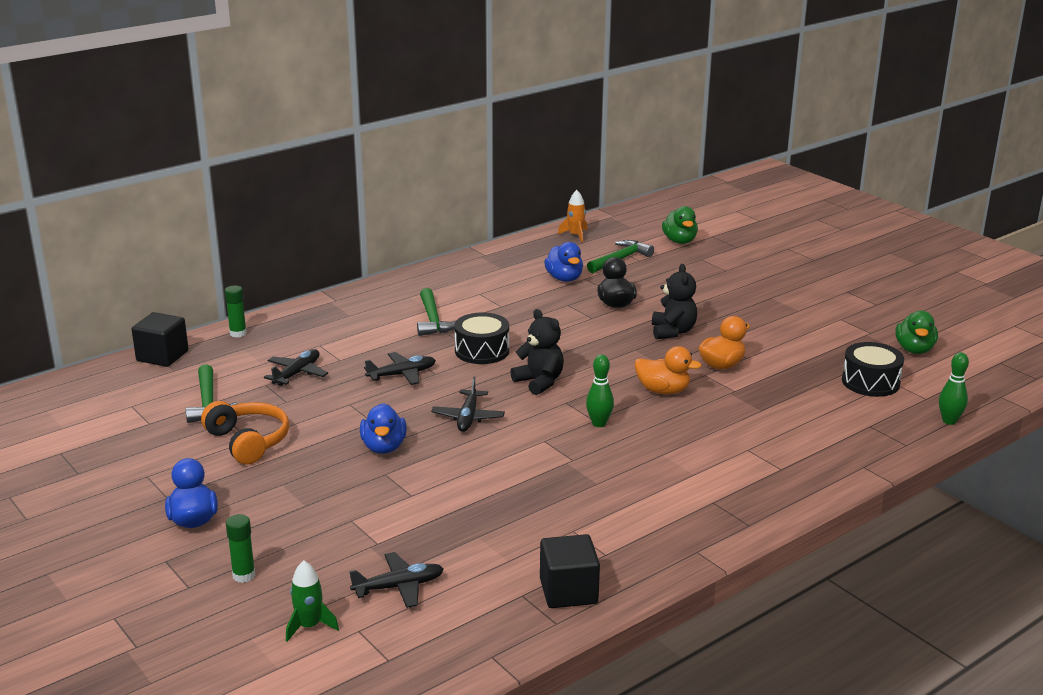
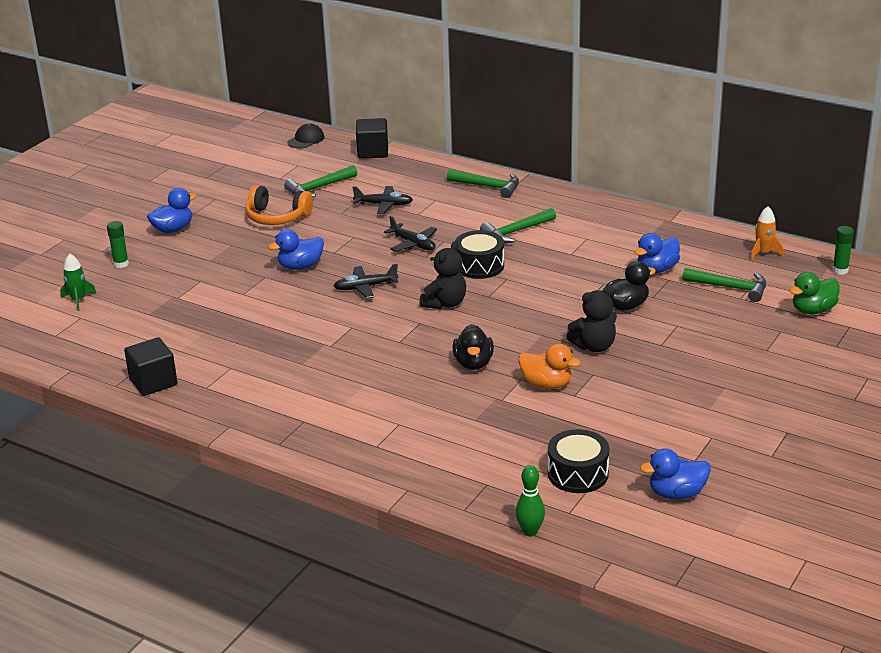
camera: 70 degrees right, 5 degrees up
orange headphones [201,401,289,464] -> orange headphones turned 75 degrees clockwise [245,185,313,225]
green glue stick [225,286,247,338] -> green glue stick moved to [832,226,854,275]
black plane [349,552,444,608] -> none
green bowling pin [586,355,614,427] -> none
orange duck [635,346,702,394] -> black duck [453,324,494,370]
green duck [896,311,938,354] -> blue duck [640,448,711,499]
none -> black cap [288,124,325,148]
none -> green hammer [447,169,519,198]

